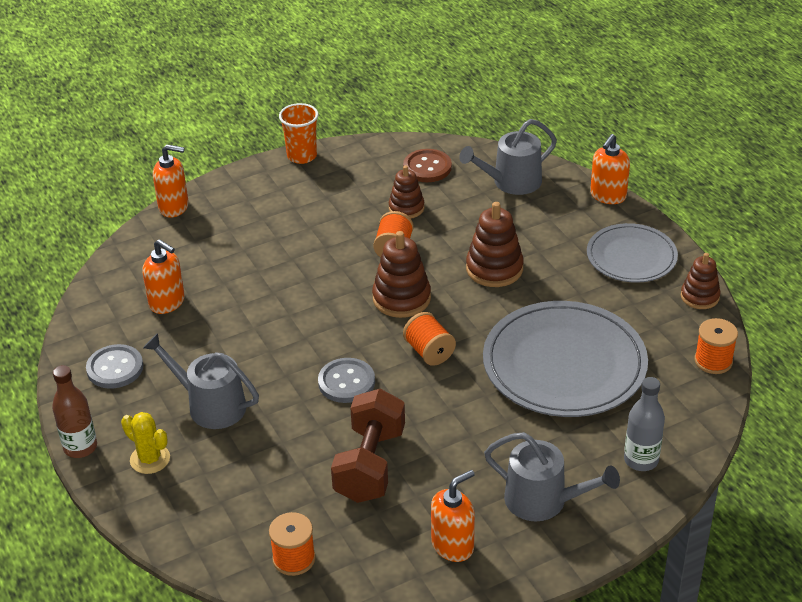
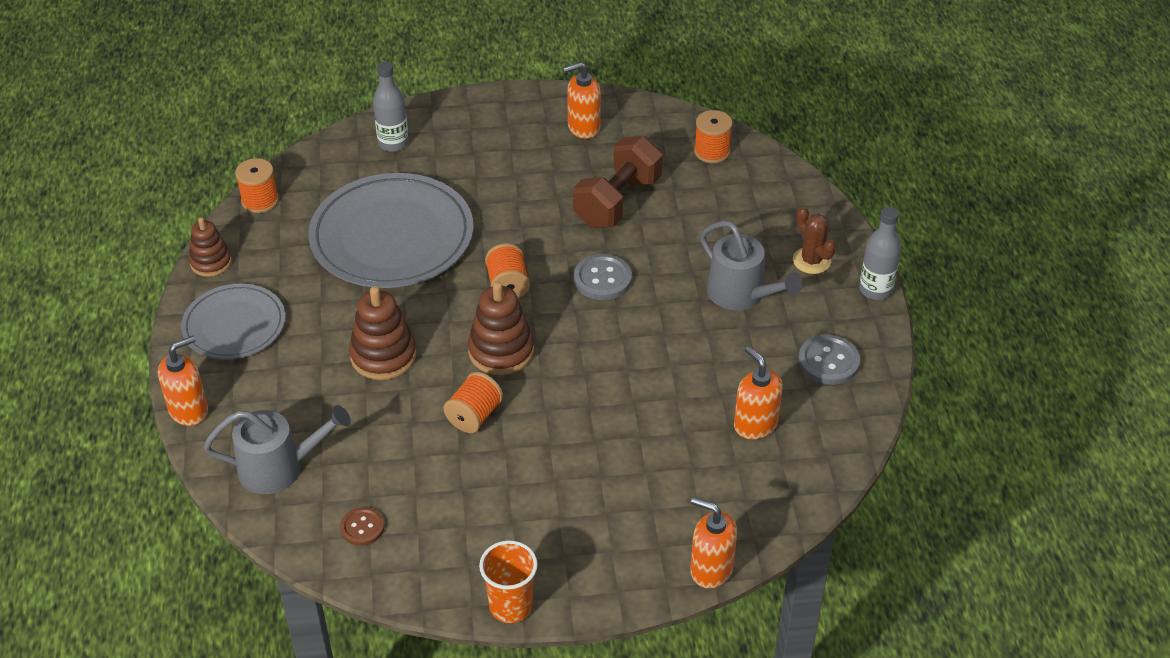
camera: 160 degrees left, 5 degrees up
brown bottle [52,365,97,458] -> grey bottle [859,207,901,300]
yellow cactus [121,412,170,474] -> brown cactus [793,207,836,274]
brown stacking toy [389,165,424,219] -> none
brown button [403,149,452,182] -> brown button [340,507,384,546], size x0.65
grey watering can [484,432,620,522] -> none

